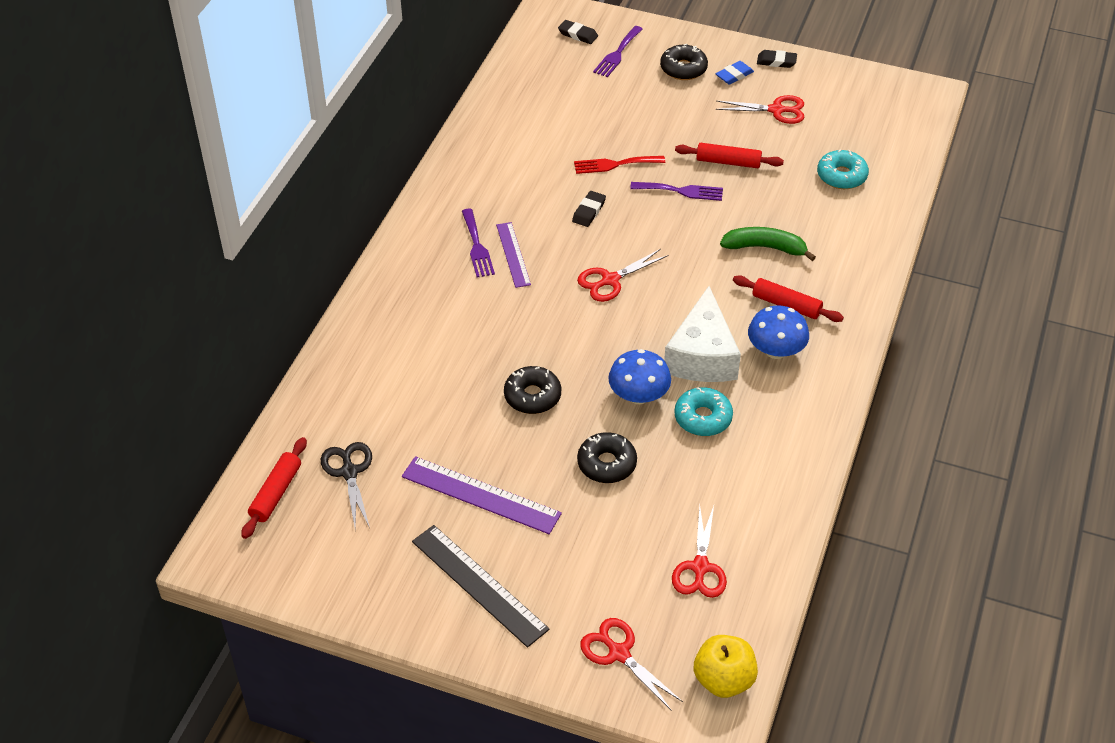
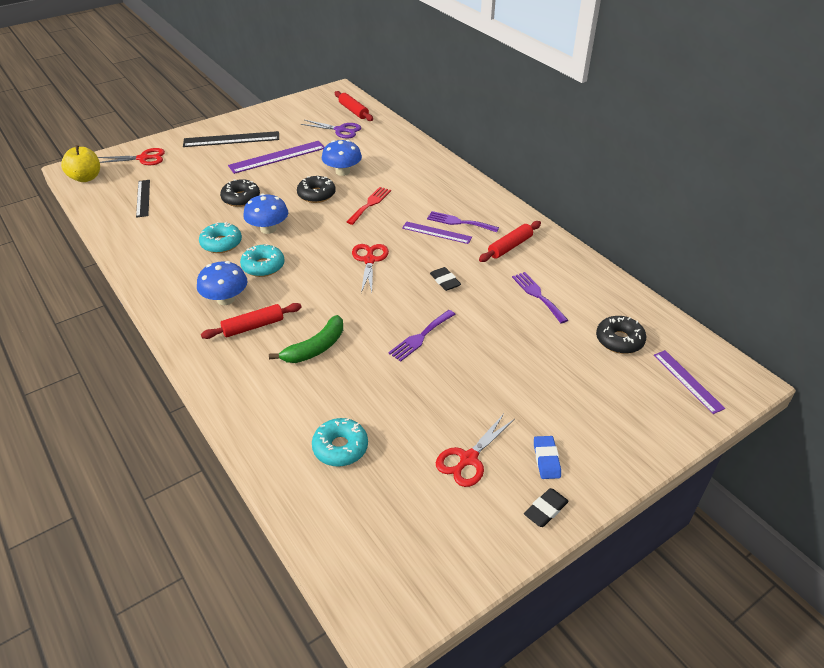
camera: 125 degrees right, 5 degrees down
black scissors [321,442,372,528] -> purple scissors [301,120,361,139]
black eraser [558,20,598,44] -> purple ruler [654,350,725,414]
red fork [574,156,665,174] -> red fork moved to [347,187,391,225]
purple fork [593,26,643,77] -> purple fork moved to [512,272,568,323]
black donut [660,43,708,80] -> black donut moved to [596,316,646,354]
white cheese [664,286,741,382] -> turquoise donut [240,244,285,277]
red scissors [672,505,727,598] -> black ruler [136,180,150,218]
red rolling pin [675,143,784,168] -> red rolling pin moved to [479,221,541,262]
none -> blue mushroom [322,140,362,176]

